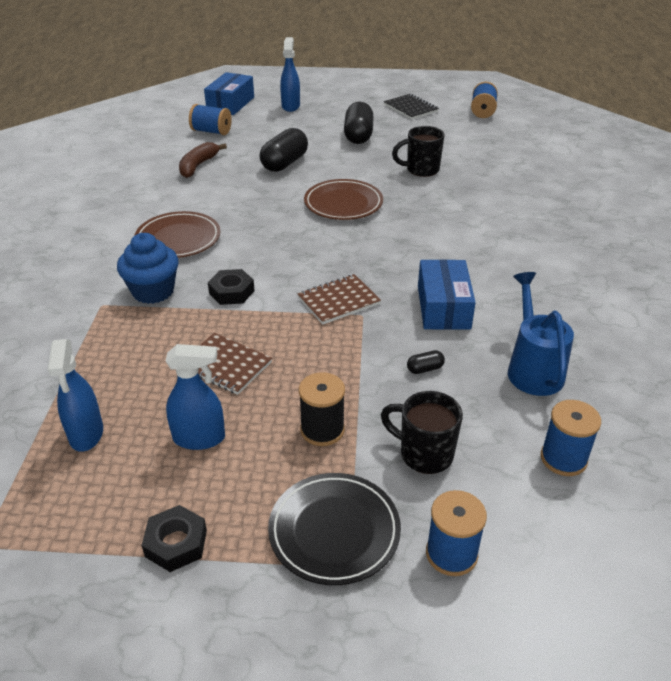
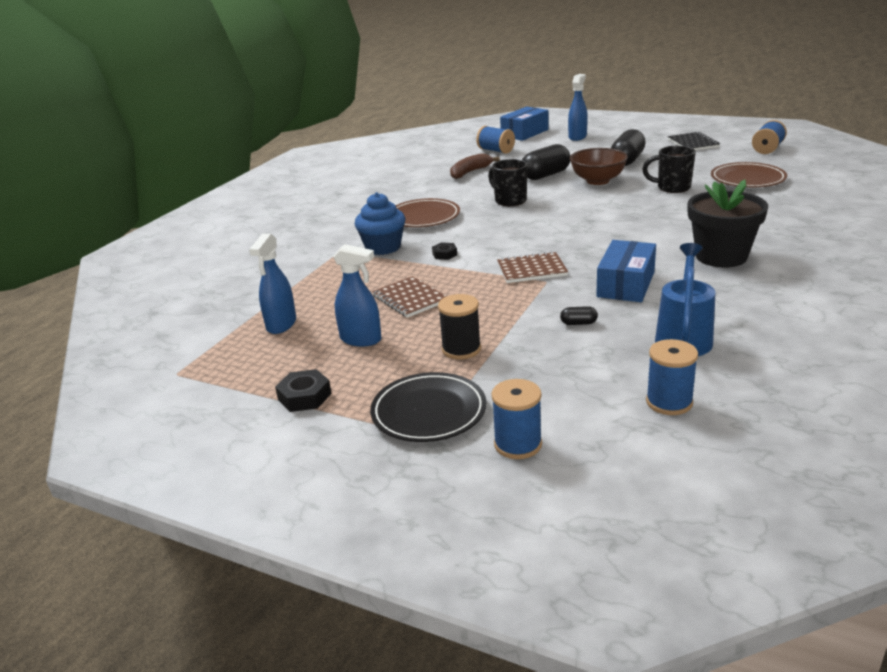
camera: 25 degrees right, 10 degrees down
black nut [208,269,255,305] -> black nut [432,242,457,260], size x0.65
brown plate [304,179,383,220] -> brown plate moved to [711,162,787,187]
black mug [381,391,463,474] -> black mug moved to [488,159,527,206]
none -> brown bowl [570,148,628,185]
none -> black flower pot [688,179,768,268]

